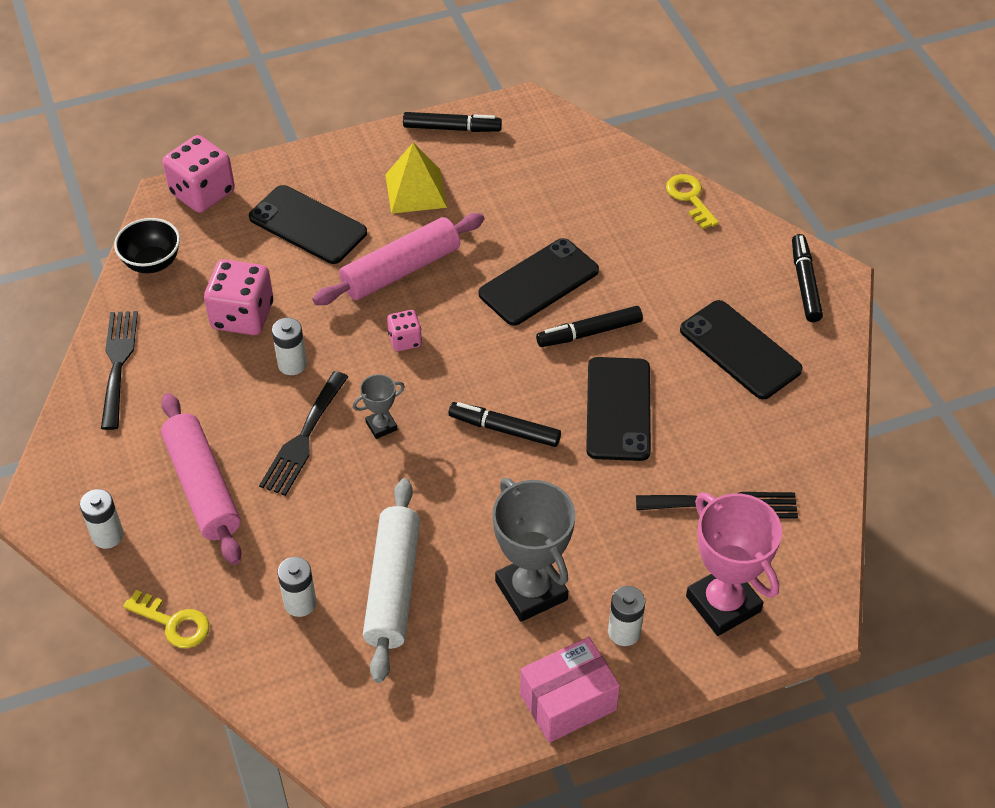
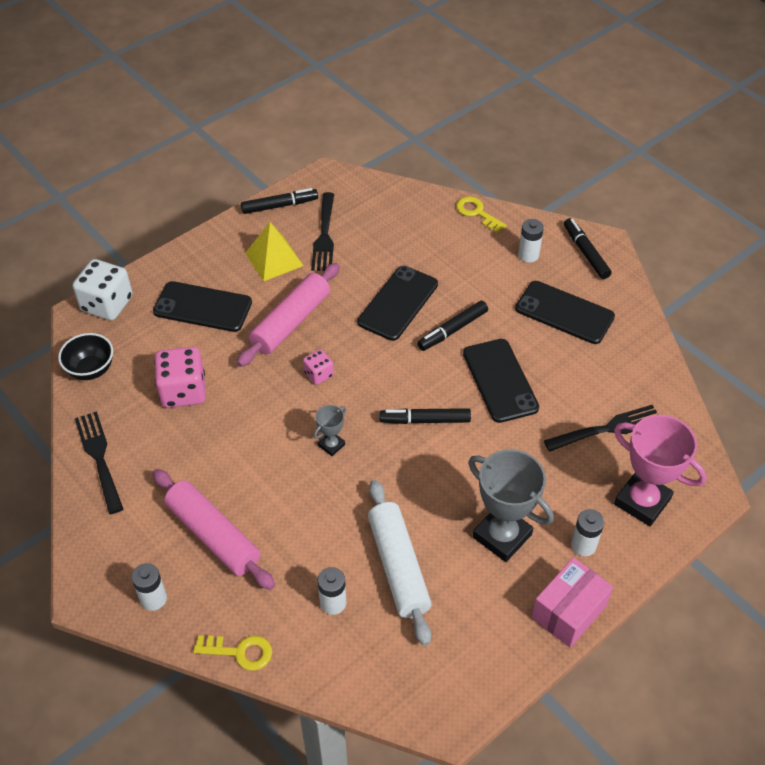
camera: 20 degrees left, 0 degrees up
pink dice [163,135,235,213] -> white dice [73,259,133,320]
black fork [259,371,348,496] -> black fork moved to [311,192,334,271]
white battery [272,318,307,375] -> white battery moved to [518,219,544,263]

